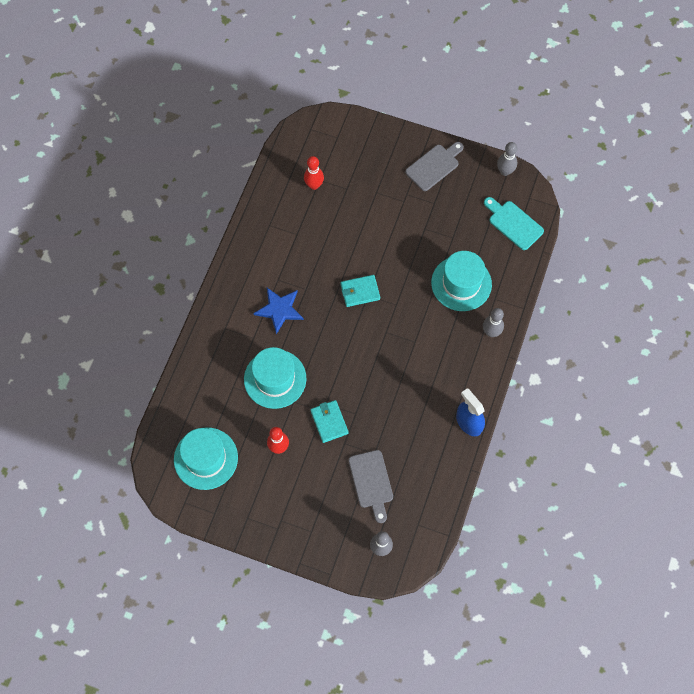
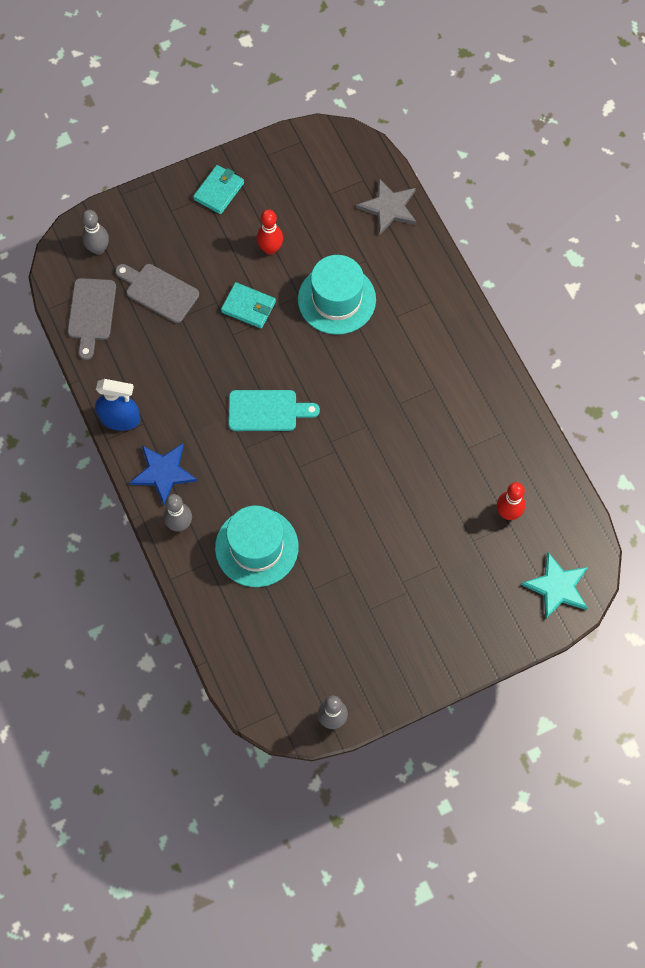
camera: 135 degrees right, 0 degrees up
turquoise hat [174,427,238,490] -> none
blue star [253,288,304,334] -> blue star moved to [129,443,197,506]
turquoise wallet [341,275,380,307] -> turquoise wallet moved to [193,165,244,214]
grey cutting board [405,142,464,191] -> grey cutting board moved to [67,278,116,360]
turquoise cutting board [484,197,544,250] -> turquoise cutting board moved to [229,390,320,431]
none -> grey star [356,178,417,235]
none -> turquoise star [521,552,588,620]

